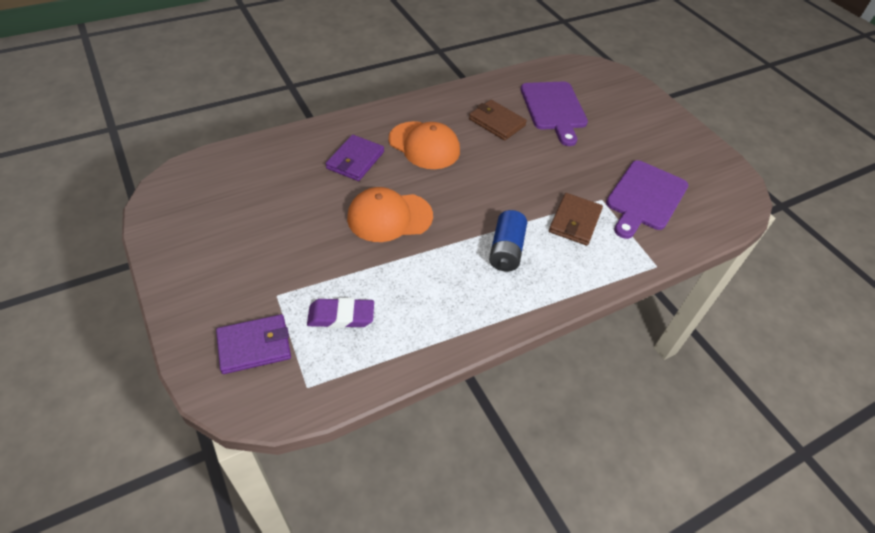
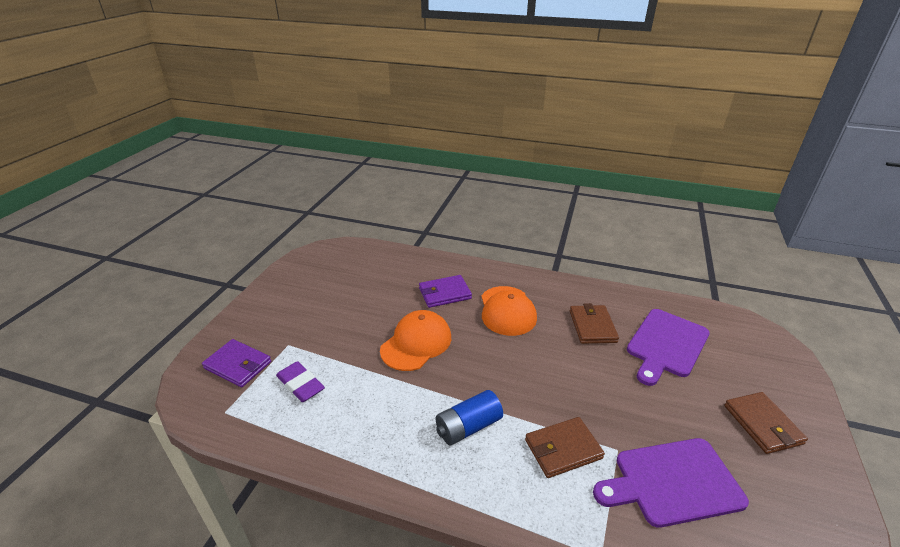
camera: 50 degrees right, 15 degrees down
orange cap [347,187,433,242] -> orange cap turned 90 degrees clockwise [380,310,451,371]
none -> brown wallet [724,392,808,454]

